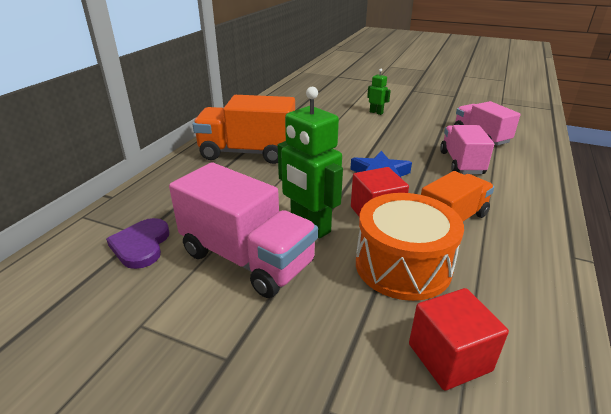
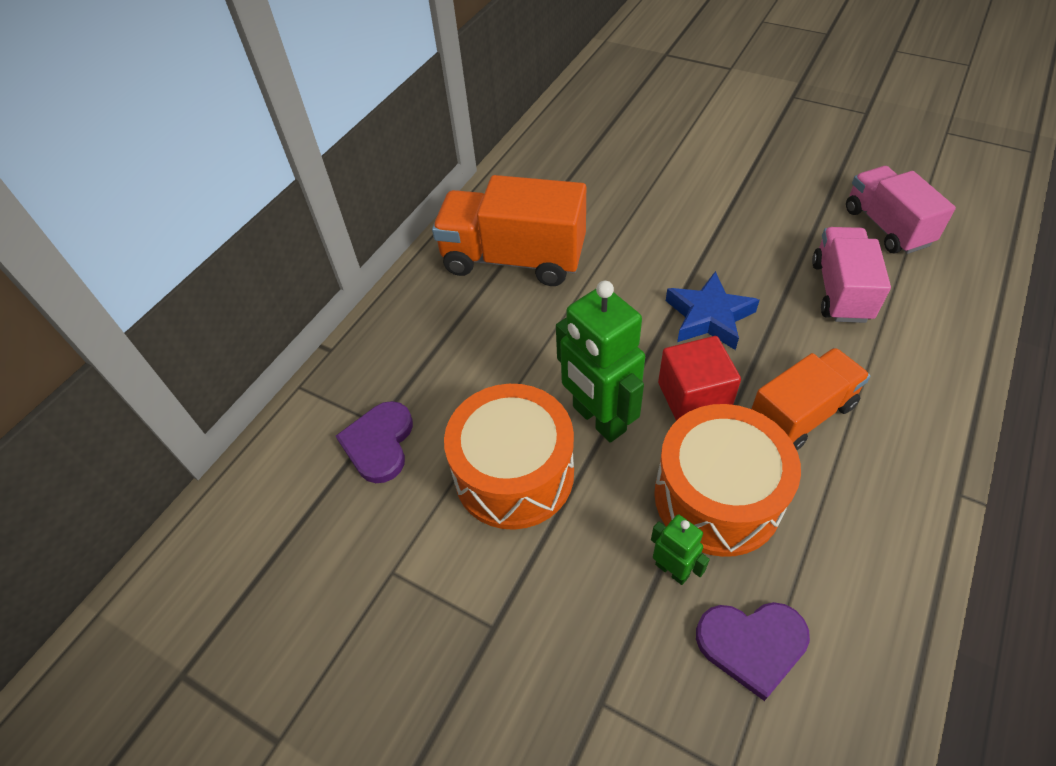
camera: 10 degrees right, 20 degrees up
pink truck [169,162,318,298] -> orange drum [444,384,574,530]
green robot [367,69,391,115] -> green robot moved to [651,514,710,585]
red cube [409,288,509,391] -> purple heart [696,602,810,701]

